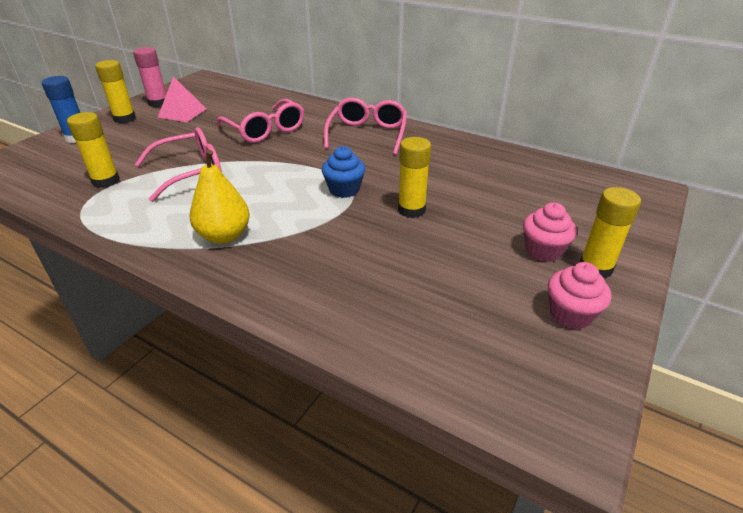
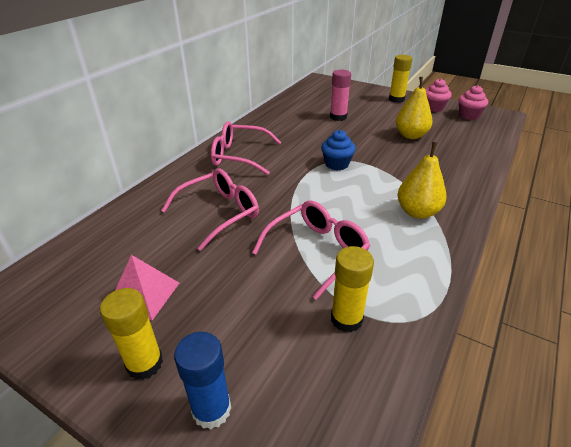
camera: 90 degrees left, 0 degrees up
pink glue stick [133,47,166,107] -> pink glue stick moved to [330,70,351,121]
pink glasses [135,127,222,202] -> pink glasses turned 75 degrees clockwise [252,200,370,300]
yellow glue stick [398,137,431,218] -> none
pink cupcake [523,202,577,262] -> pink cupcake moved to [459,85,488,120]
none -> yellow pear [396,77,433,139]

